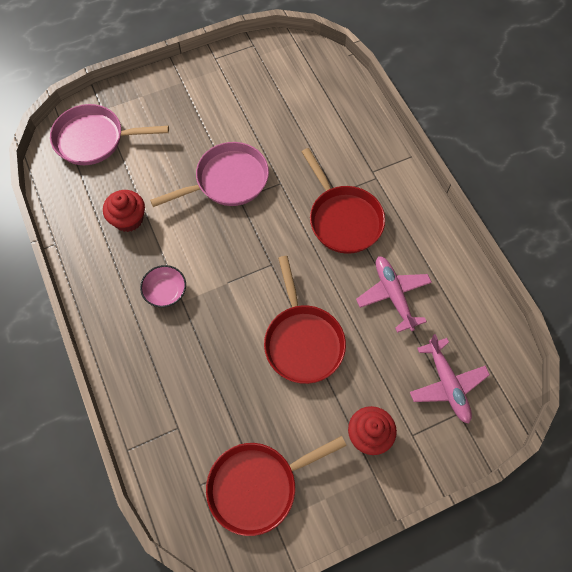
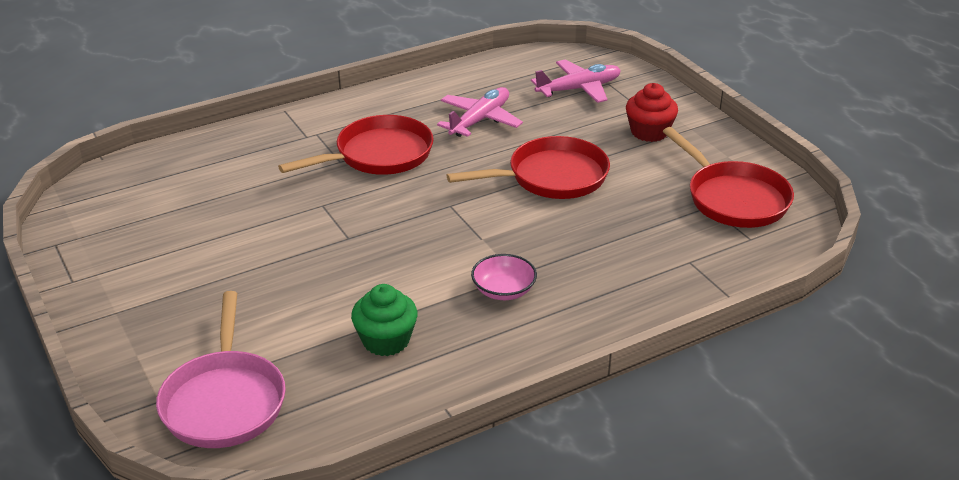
camera: 95 degrees left, 30 degrees down
red cupcake [103,190,145,232] -> green cupcake [351,284,418,356]
pink pan [150,142,269,207] -> none
pink plane [356,256,432,333] -> pink plane turned 150 degrees clockwise [437,87,523,137]

